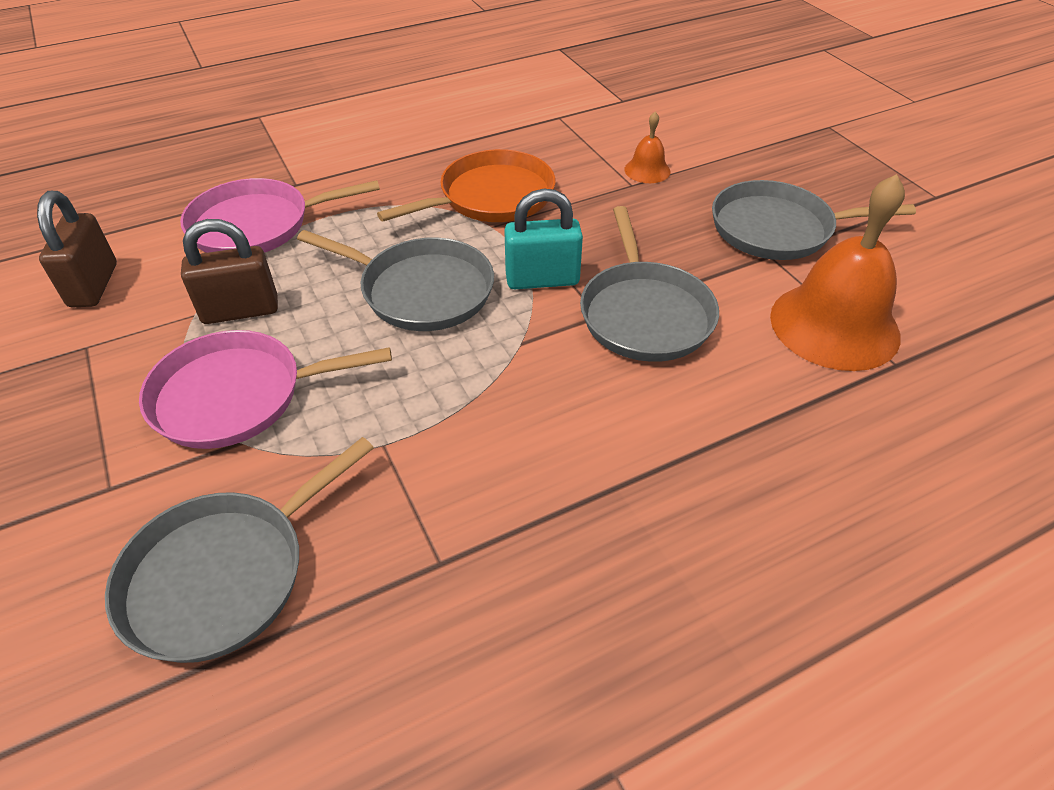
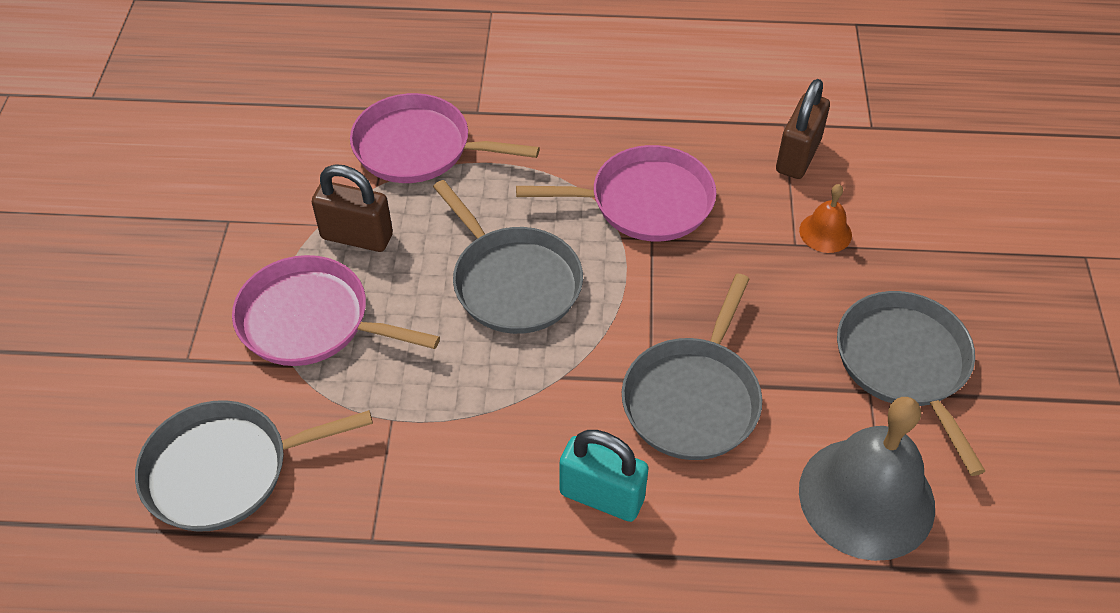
camera: 30 degrees right, 5 degrees up
brown padlock [37,191,117,308] -> brown padlock moved to [776,79,830,179]
orange pan [377,149,556,222] -> pink pan [516,145,716,242]
turquoise padlock [504,189,583,289] -> turquoise padlock moved to [560,430,649,522]
grey pan [712,180,916,260] -> grey pan turned 45 degrees clockwise [837,291,985,476]
orange bell [770,174,905,371] -> grey bell [799,397,935,561]

